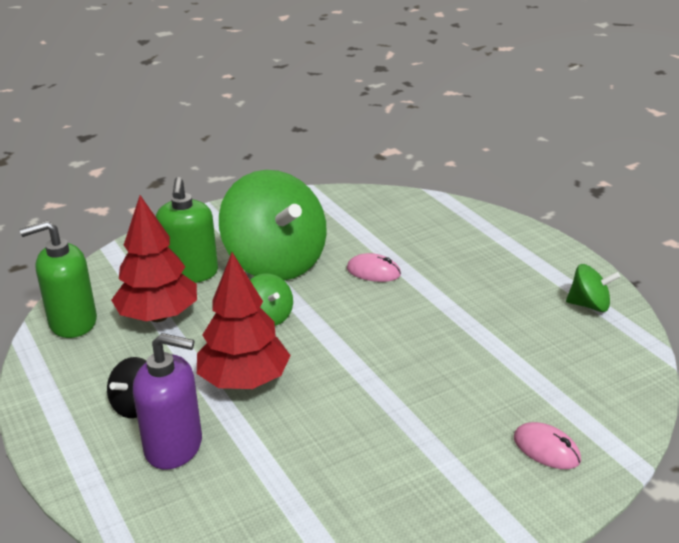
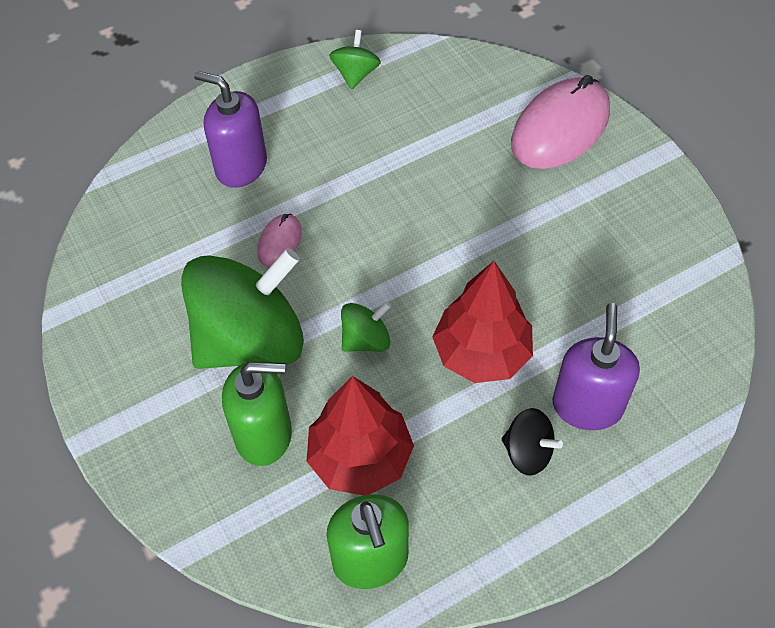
camera: 90 degrees left, 25 degrees up
pink mouse [514,422,581,469] -> pink mouse [511,75,610,169], size x2.13
none -> purple soap dispenser [194,71,267,188]

